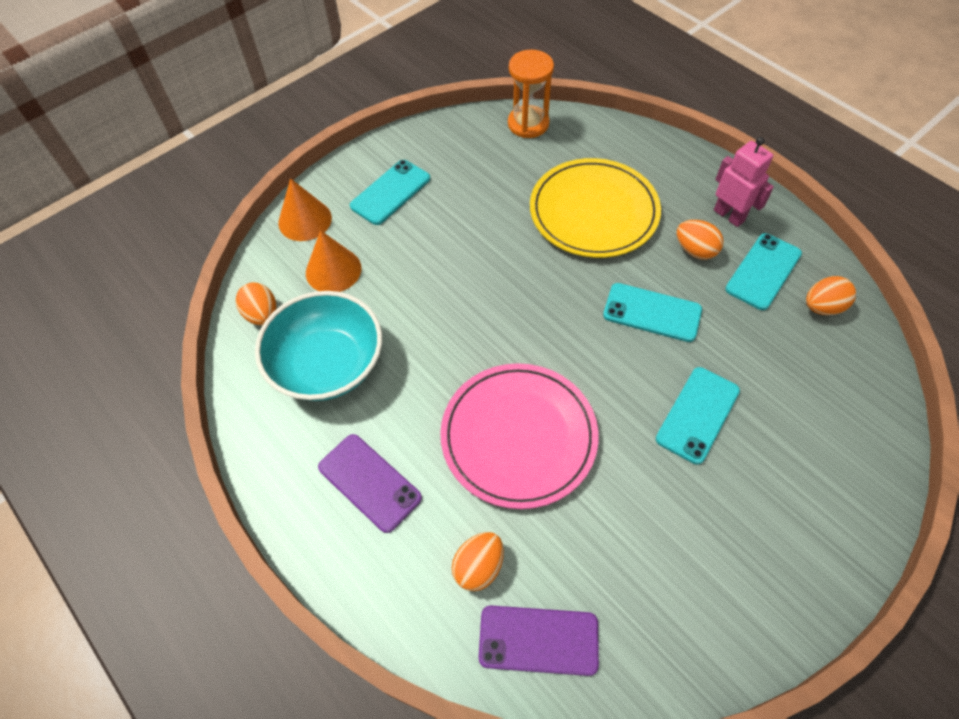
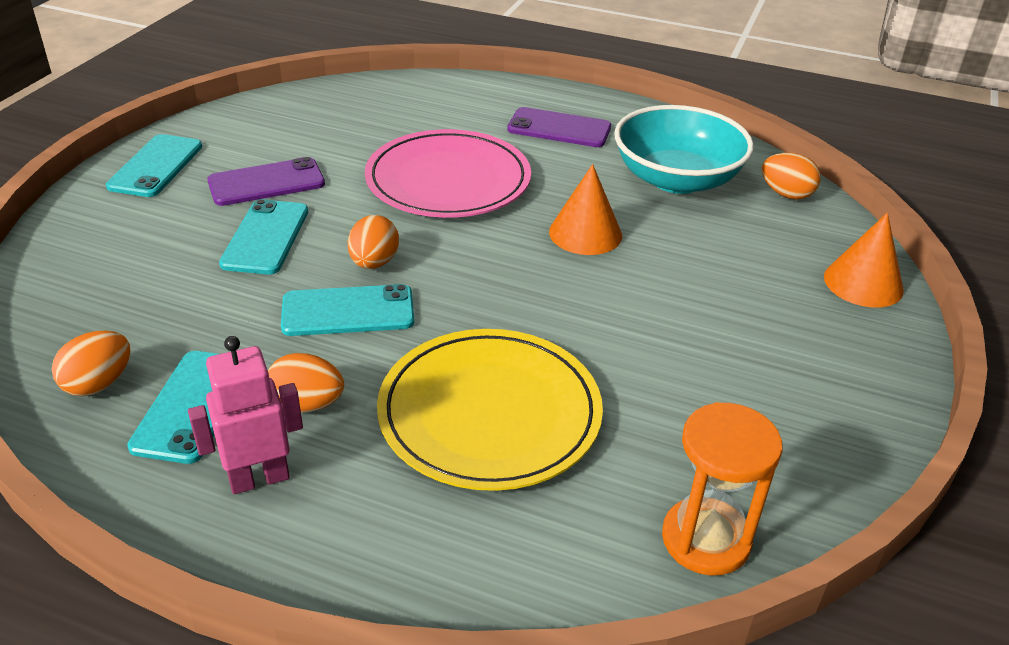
camera: 150 degrees right, 20 degrees down
orange cone [306,230,361,292] -> orange cone moved to [549,164,622,255]
turquoise phone [350,160,430,225] -> turquoise phone moved to [106,134,202,197]
orange egg [452,532,504,591] -> orange egg moved to [348,215,399,269]
purple phone [479,606,599,676] -> purple phone moved to [207,157,325,206]
pink robot [714,137,774,227] -> pink robot turned 135 degrees clockwise [188,336,303,494]

